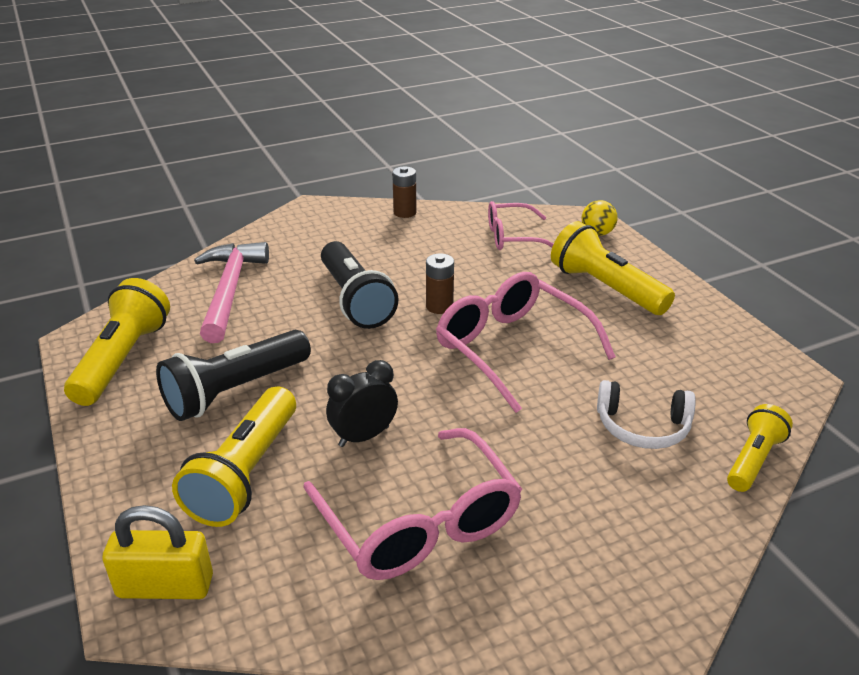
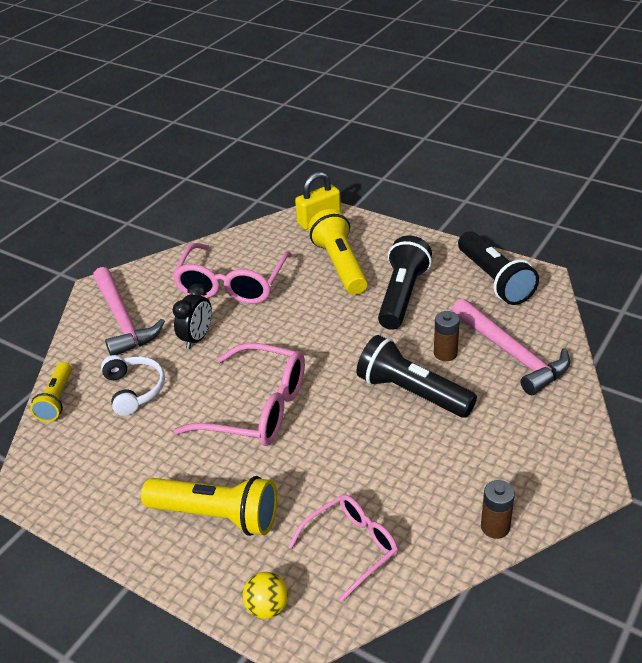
camera: 150 degrees right, 5 degrees up
yellow flashlight [64,278,170,406] -> black flashlight [458,231,539,305]
pink glasses [303,428,522,580] -> pink glasses turned 105 degrees counterclockwise [172,243,292,304]
black clock [326,360,398,447] -> black clock moved to [173,284,212,349]
brown battery [426,254,454,314] -> brown battery moved to [434,311,460,361]
white headphones [597,380,696,449] -> white headphones turned 90 degrees clockwise [101,355,165,416]
none -> pink hammer [93,267,165,356]

